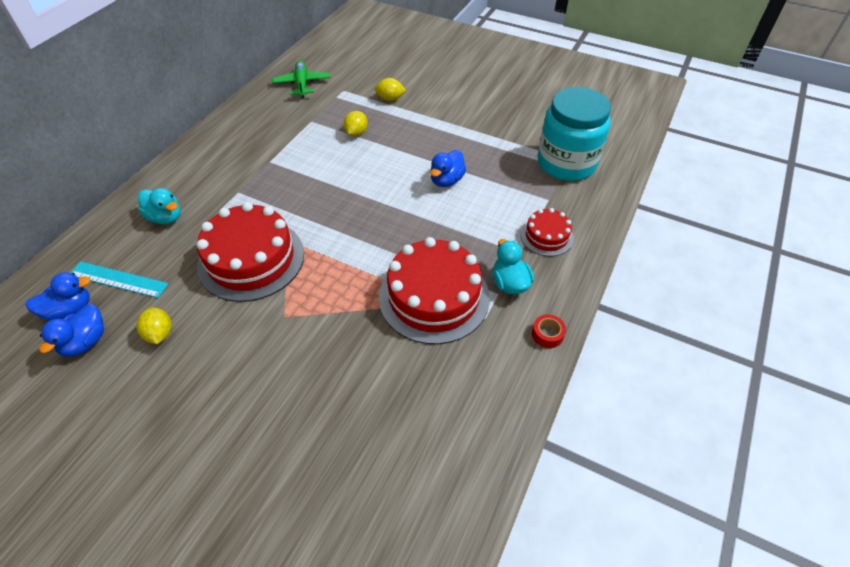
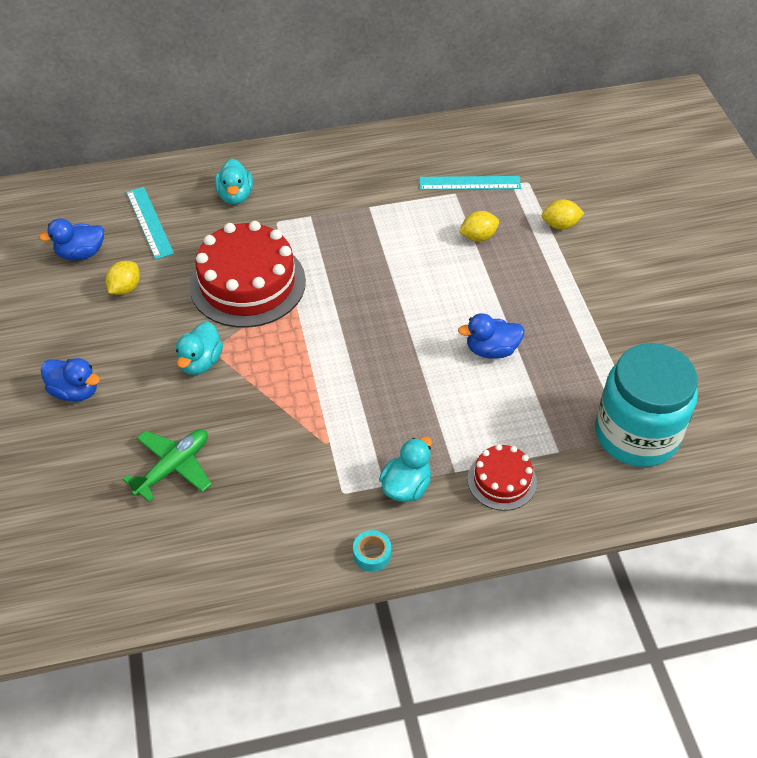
camera: 50 degrees right, 0 degrees up
blue duck [26,272,91,321] -> blue duck moved to [41,358,100,402]
green plane [272,61,331,98] -> green plane moved to [123,429,211,502]
yellow lemon [375,78,406,101] -> yellow lemon turned 60 degrees counterclockwise [542,199,584,230]
red cake [379,237,490,344] -> none
red tape [532,314,566,348] -> turquoise tape [353,530,391,572]
none -> turquoise duck [176,321,223,375]
none -> turquoise ruler [419,176,521,190]

